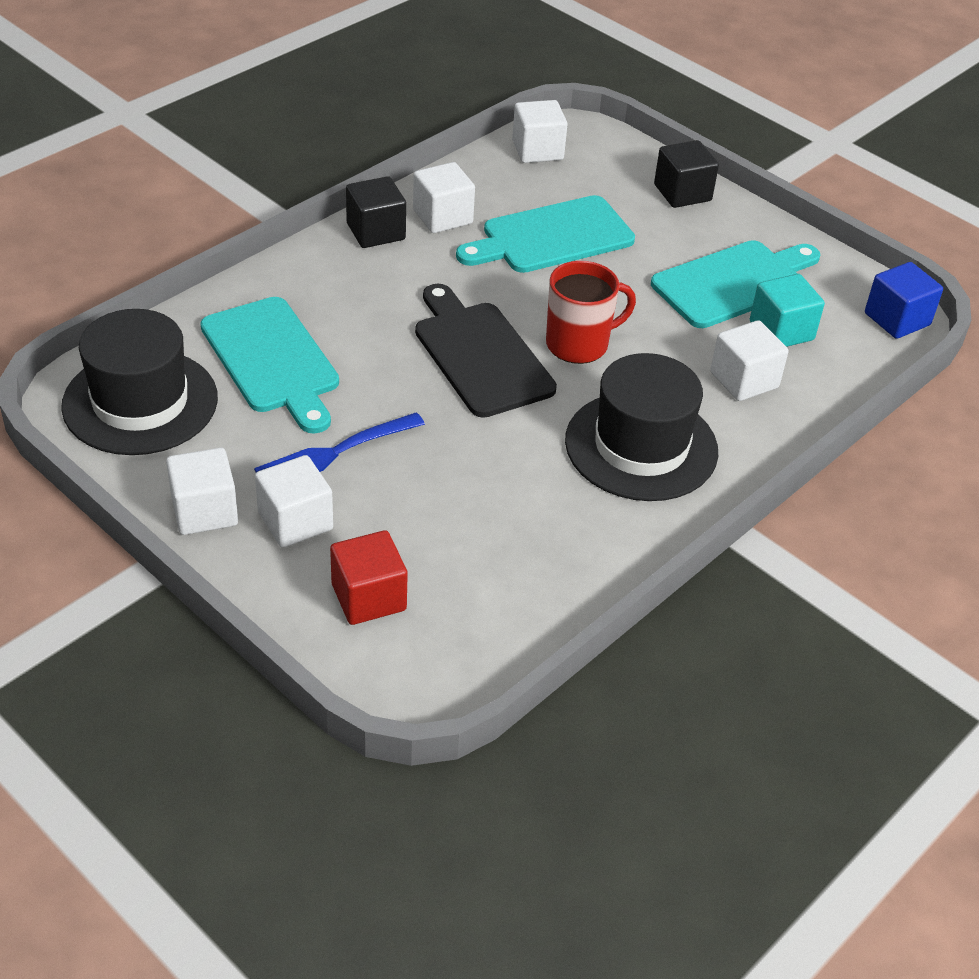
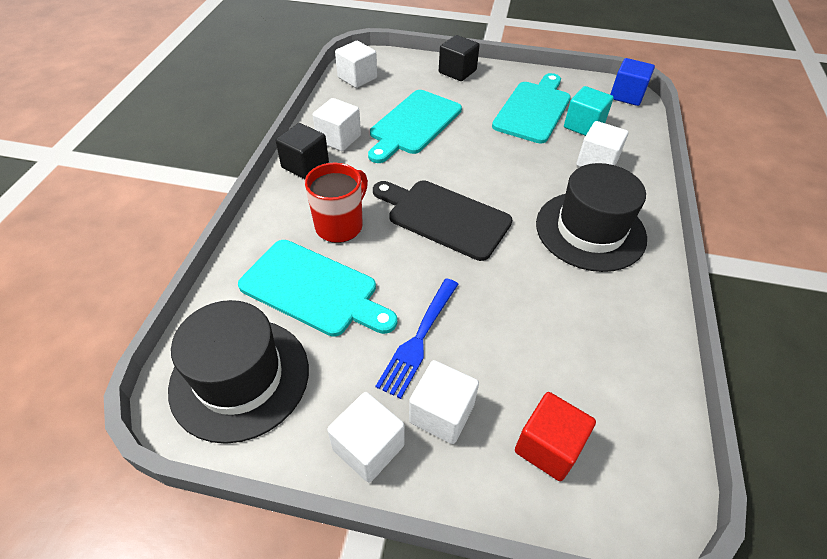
camera: 30 degrees left, 5 degrees up
red mug [546,261,636,364] -> red mug moved to [305,162,368,243]

